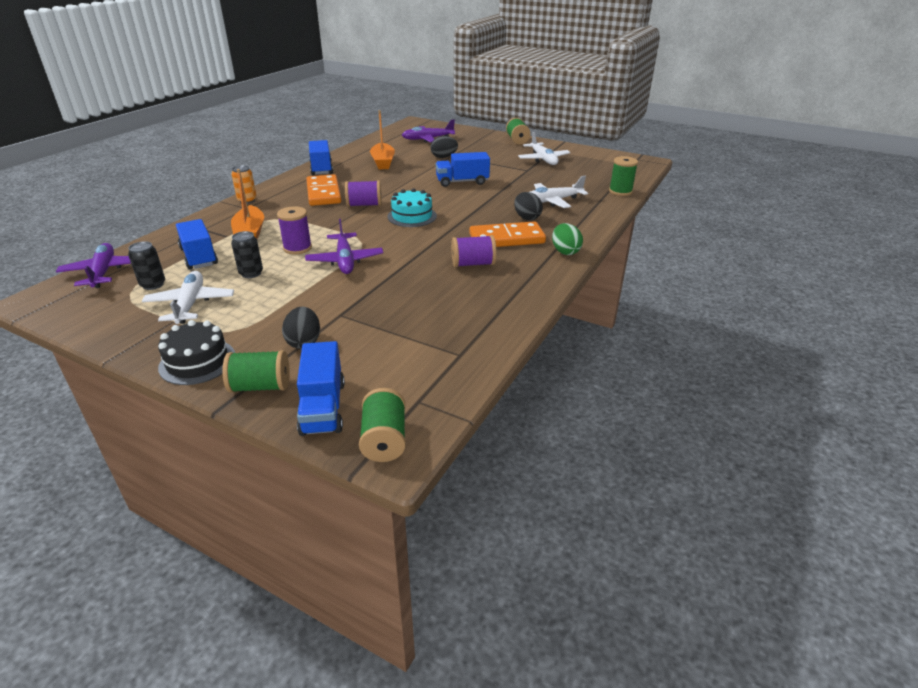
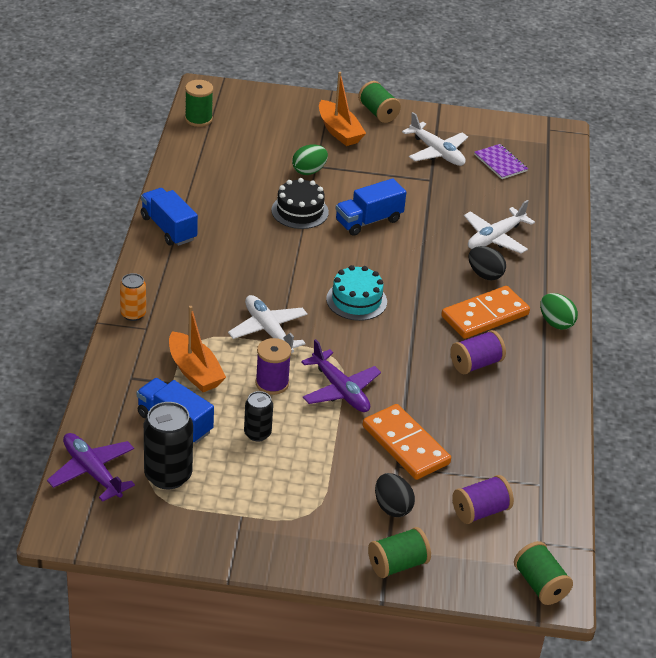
camera: 25 degrees left, 5 degrees up
black can [128,241,165,290] -> black can [144,402,193,489], size x1.69
white plane [142,271,234,324] -> white plane moved to [228,295,308,353]
black cake [158,320,235,385] -> black cake moved to [271,178,329,229]
blue truck [297,341,345,436] -> none
orange domino [306,174,341,206] -> orange domino moved to [362,404,451,480]
purple spool [345,180,382,207] -> purple spool moved to [452,475,514,524]
orange boat [370,110,395,170] -> orange boat moved to [319,72,366,146]
purple plane [402,119,455,143] -> none
black egg [431,136,458,158] -> green egg [292,144,328,175]
green spool [609,156,638,196] -> green spool moved to [185,80,213,127]
none -> purple notebook [474,144,528,179]

